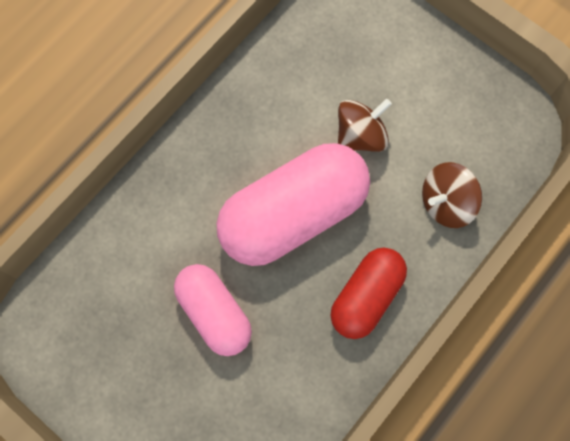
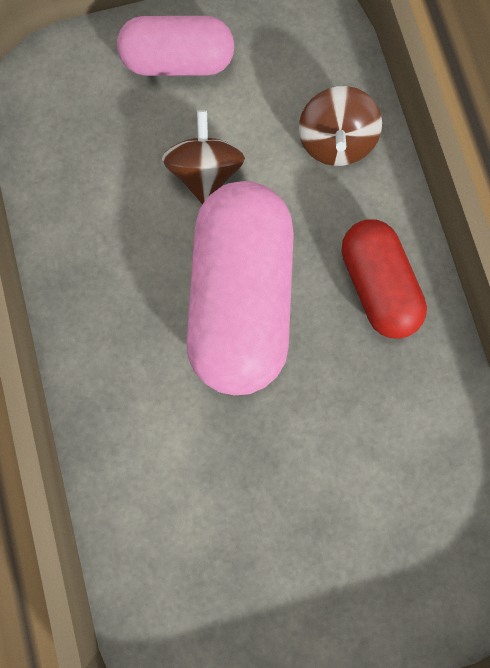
camera: 55 degrees left, 5 degrees up
pink capsule [174,264,252,356] -> pink capsule moved to [117,16,234,76]

